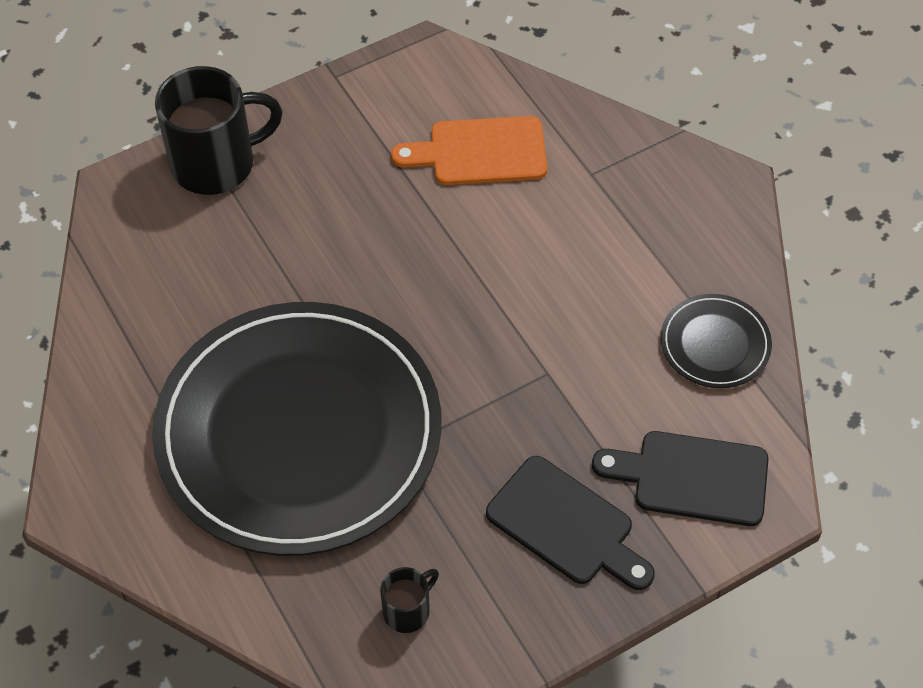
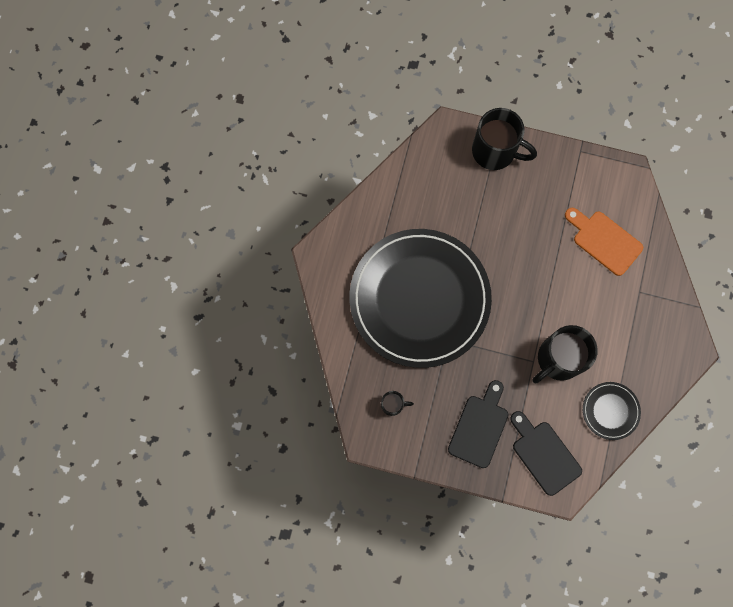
camera: 45 degrees right, 20 degrees up
black cutting board [486,456,655,590] -> black cutting board turned 150 degrees counterclockwise [448,380,509,468]
none -> black mug [532,325,598,383]

